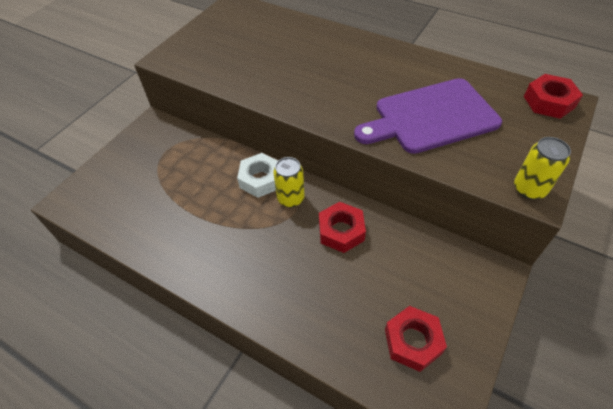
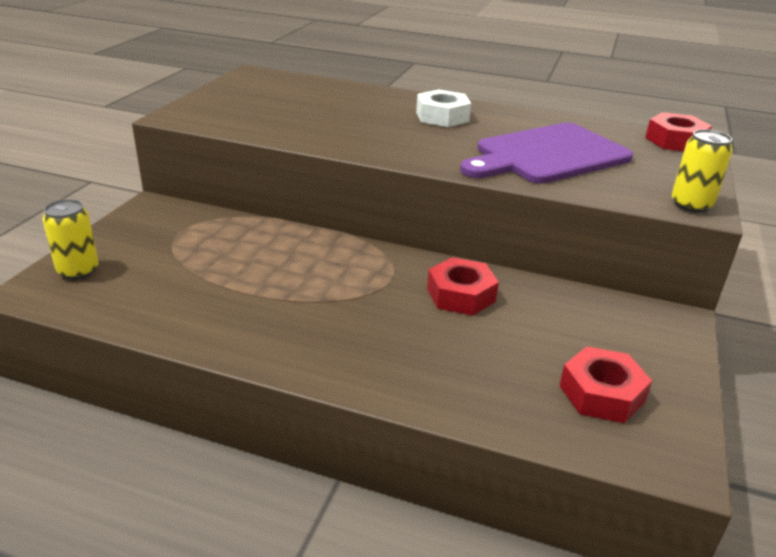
camera: 15 degrees left, 20 degrees down
white nut [237,153,278,198] -> white nut moved to [416,89,471,127]
yellow can [273,157,305,207] -> yellow can moved to [42,199,99,280]

